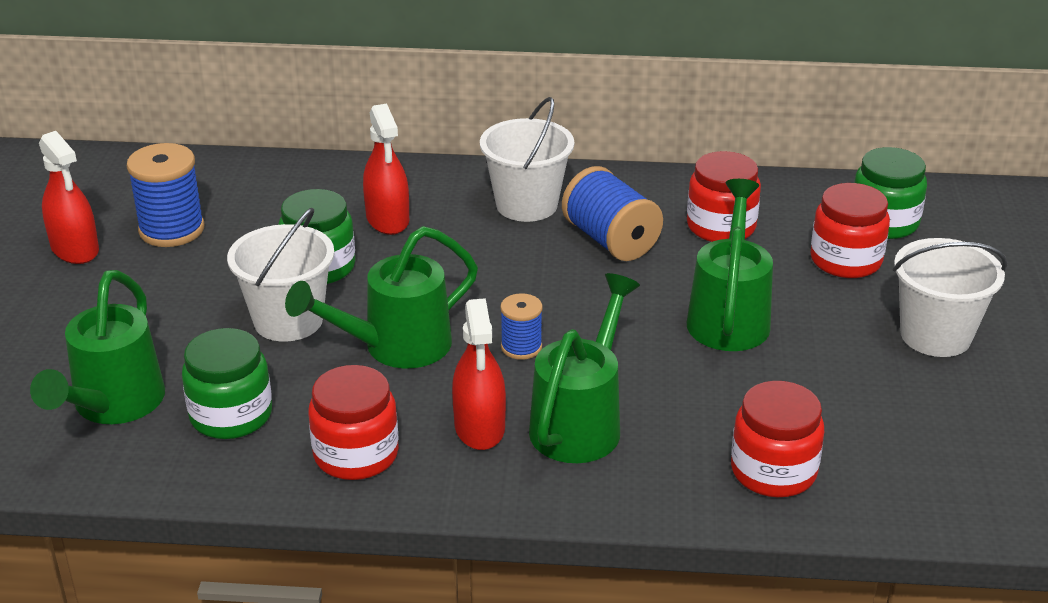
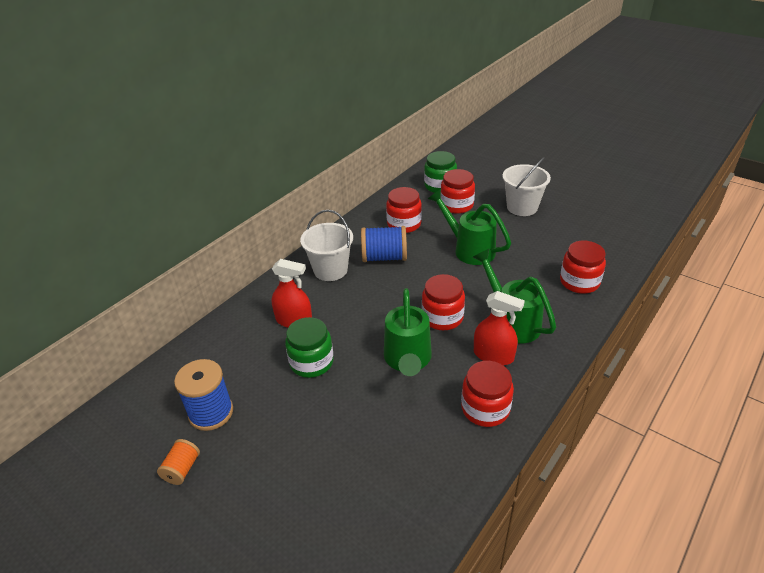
camera: 55 degrees left, 5 degrees up
green watering can [30,270,165,424] -> none
red spray bottle [39,131,99,264] -> orange spool [157,439,200,485]
green jar [182,328,272,439] -> none
white bucket [227,208,334,342] -> none
blue spool [500,293,543,360] -> red jar [422,274,465,330]

